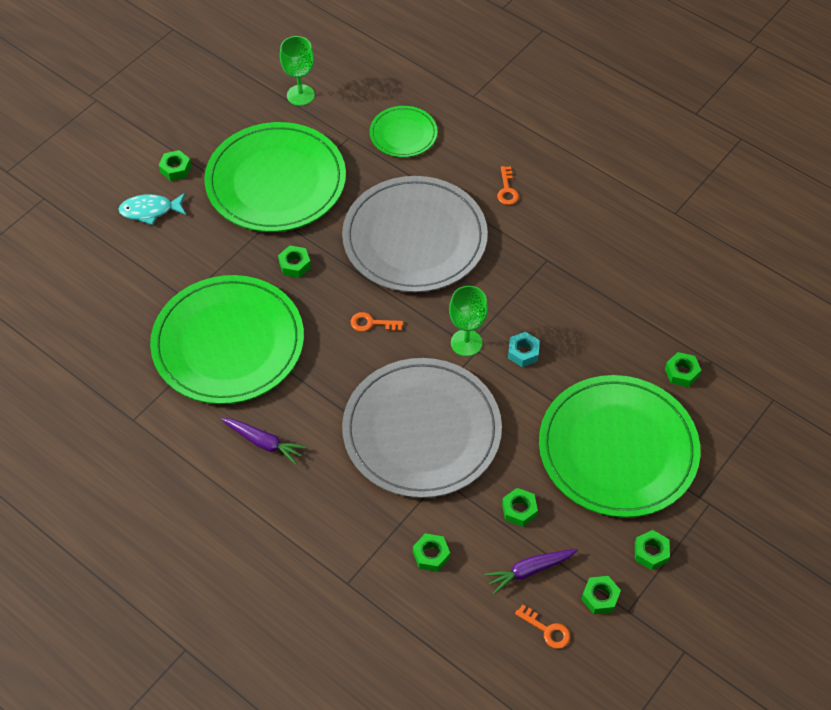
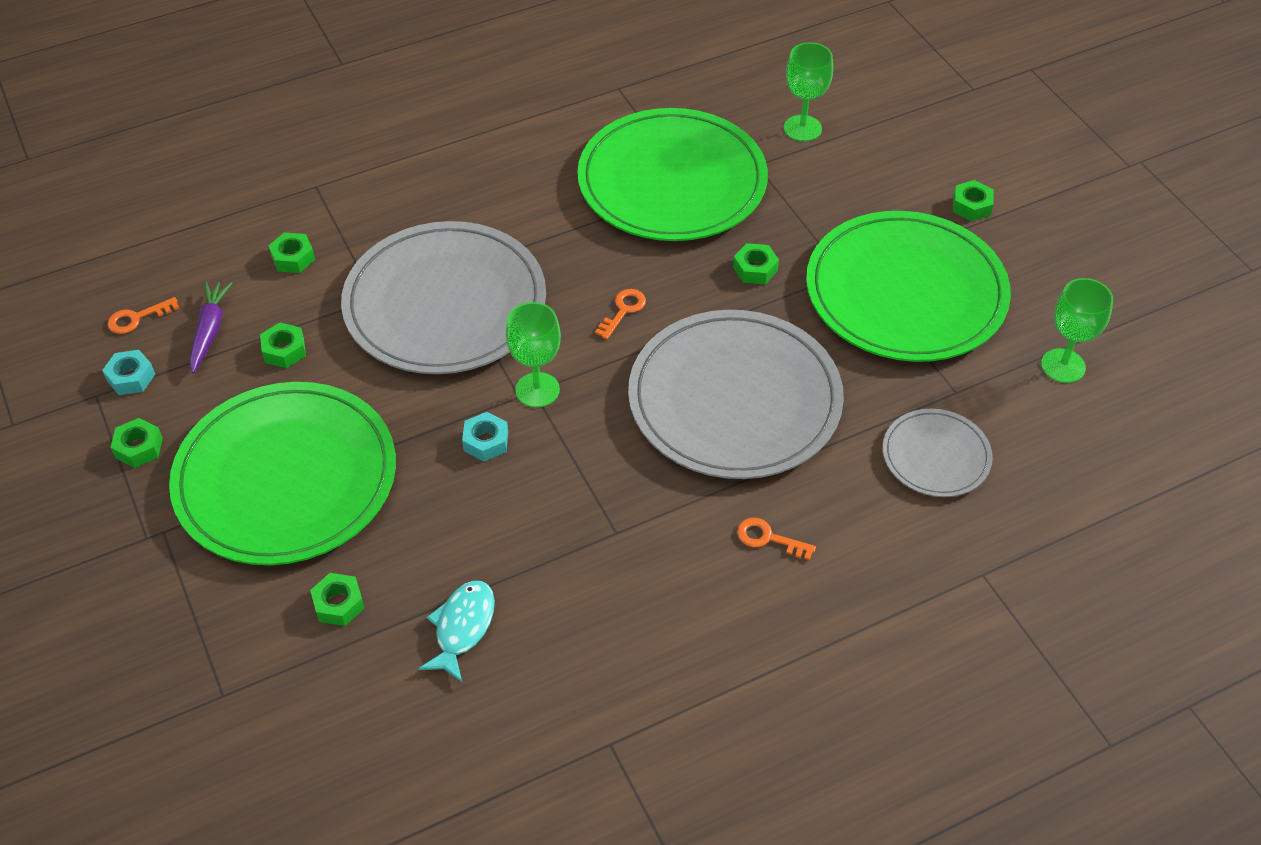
camera: 115 degrees right, 5 degrees down
turquoise fish [118,193,186,225] -> turquoise fish moved to [418,581,495,682]
purple carrot [221,418,306,465] -> none
green plate [370,106,437,157] -> grey plate [882,409,993,497]
green nut [581,576,621,614] -> turquoise nut [102,350,155,395]
none -> green goblet [784,42,833,142]

